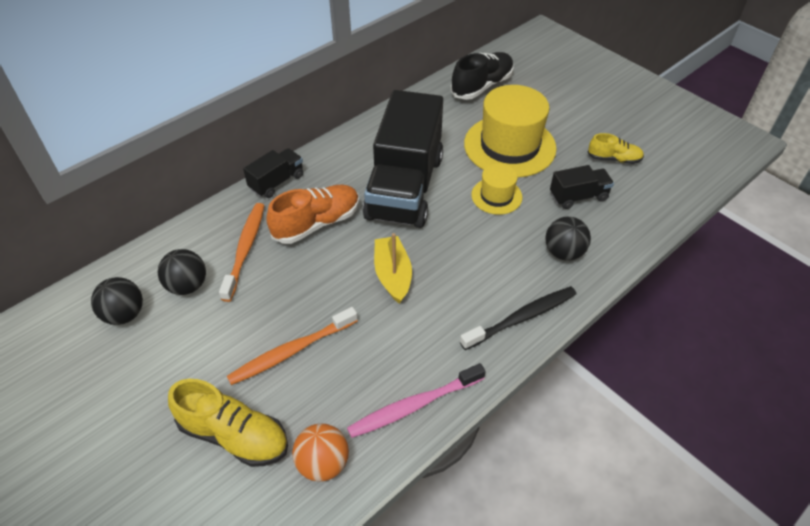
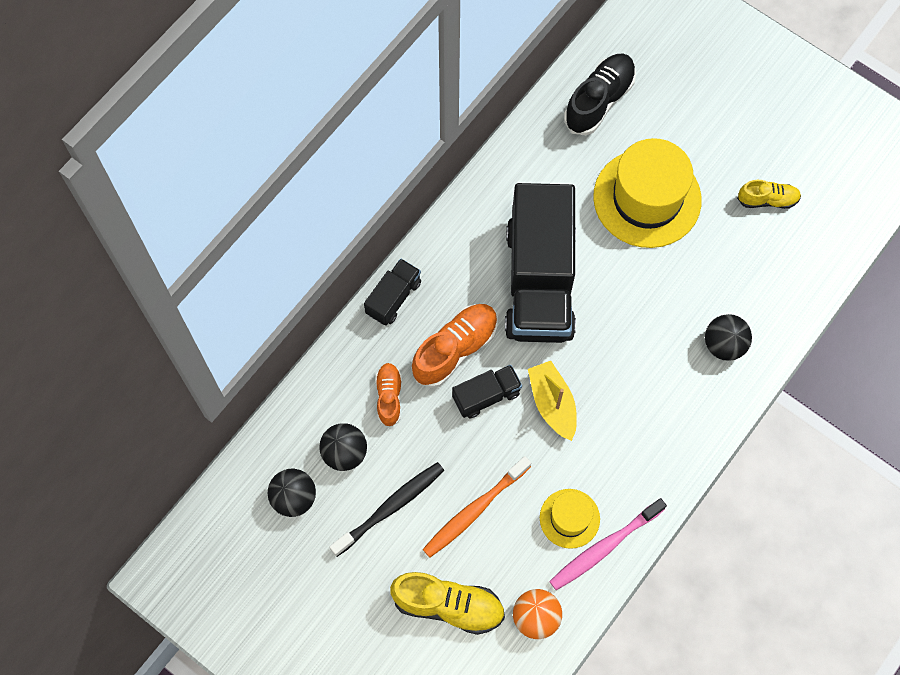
camera: 10 degrees left, 20 degrees up
orange toothbrush [219,203,265,302] -> orange shoe [375,363,402,428]
black toothbrush [460,286,577,350] -> black toothbrush moved to [329,462,444,557]
yellow hat [471,164,522,215] -> yellow hat moved to [540,489,600,549]
black truck [550,165,614,209] -> black truck moved to [452,365,522,418]

